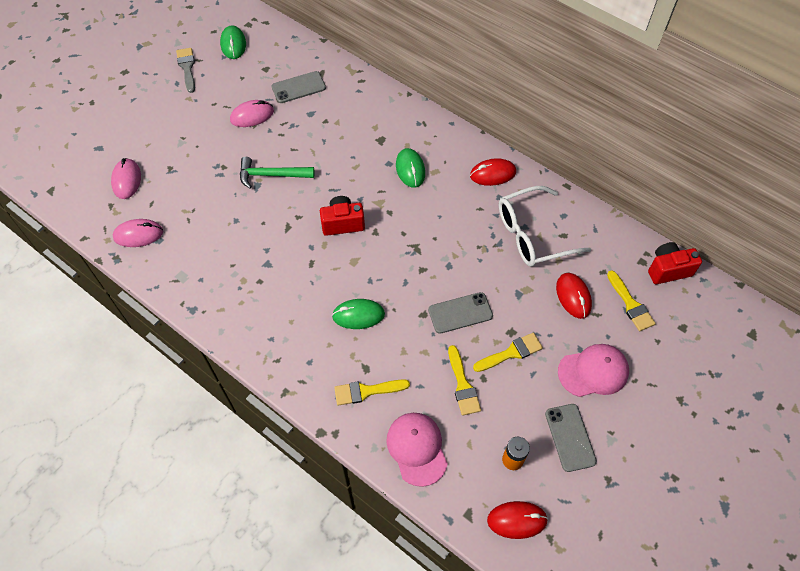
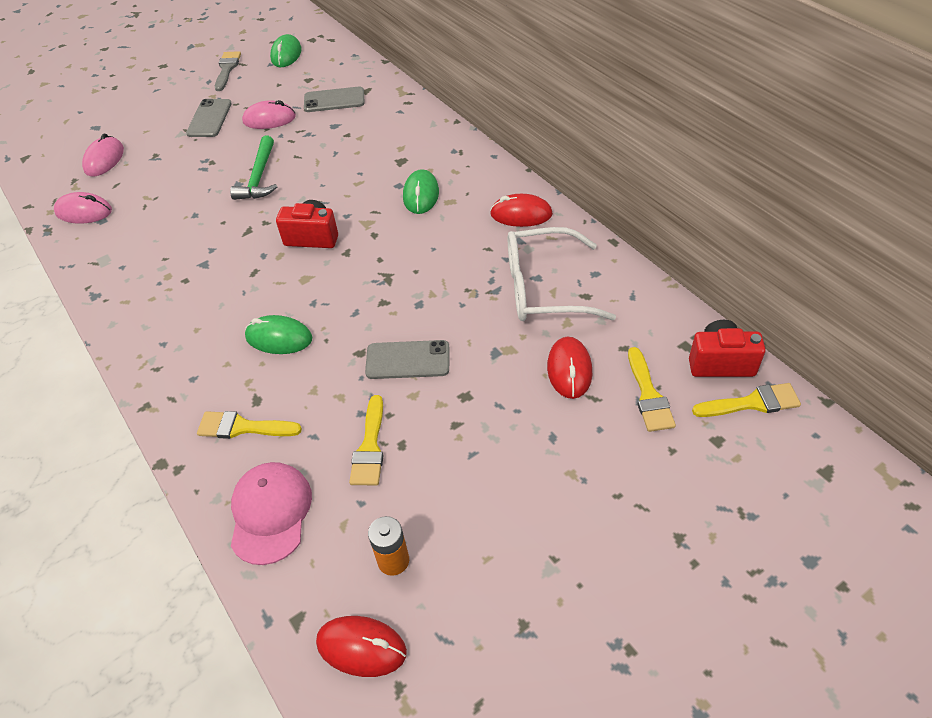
camera: 20 degrees right, 10 degrees down
green hammer [240,157,314,189] -> green hammer turned 105 degrees counterclockwise [230,136,277,200]
yellow brush [473,333,543,372] -> yellow brush moved to [692,383,801,417]
grey phone [545,404,597,472] -> grey phone moved to [186,99,232,137]
pink cap [558,344,629,397] -> none

